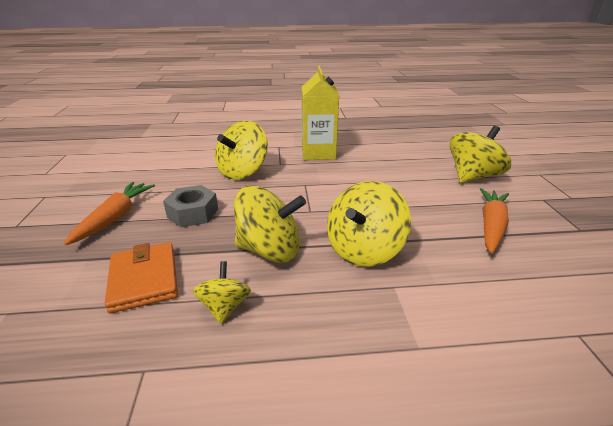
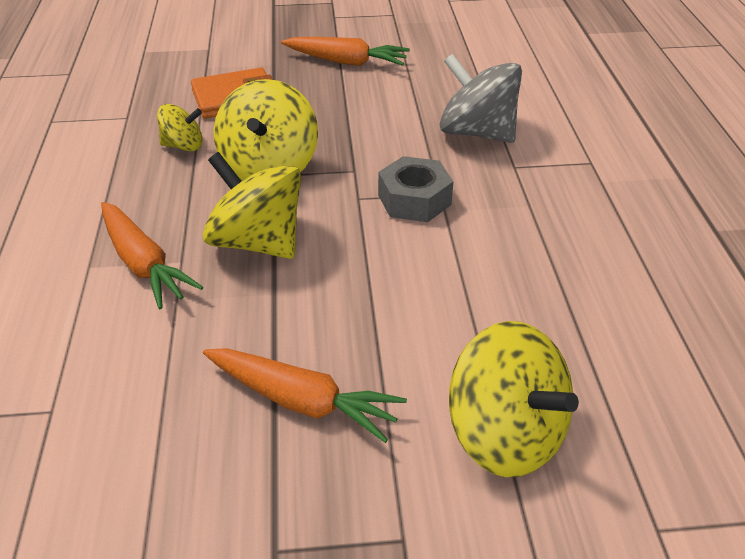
camera: 90 degrees right, 10 degrees up
grey nut [163,185,218,227] -> grey nut moved to [378,156,454,222]
yellow spinning top [215,121,268,180] -> grey spinning top [440,53,522,143]
yellow carton [302,66,339,160] -> none
none -> orange carrot [101,202,203,309]

